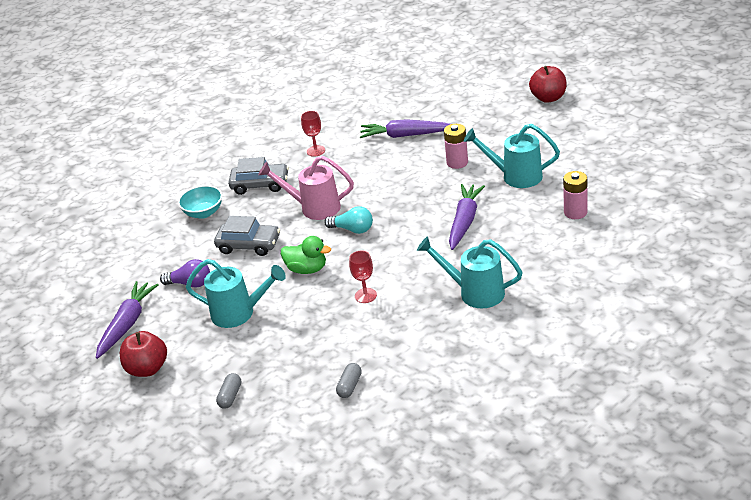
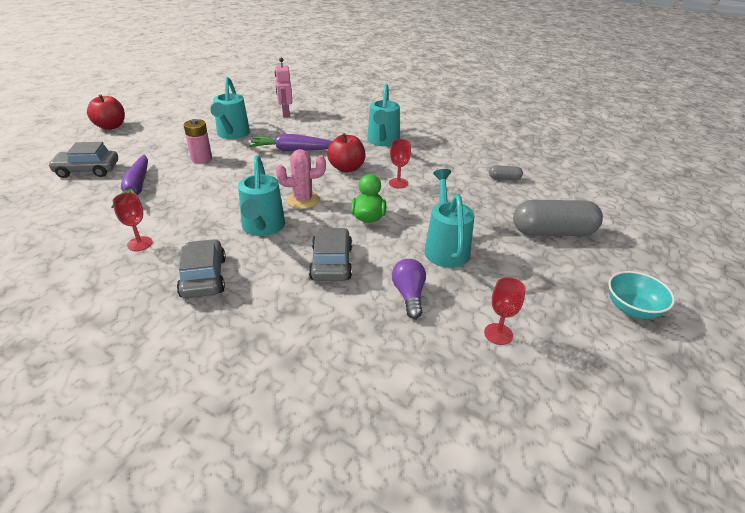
camera: 110 degrees left, 0 degrees up
purple carrot [96,281,159,359] -> red goblet [484,277,525,345]
red apple [120,331,167,377] -> red apple moved to [327,133,365,173]
turquoise bowl [178,185,222,219] -> turquoise bowl moved to [608,271,675,319]
grey capsule [216,373,241,409] -> grey capsule [513,200,603,236], size x2.21
pink watering can [258,156,354,220] -> turquoise watering can [238,155,285,236]
turquoise light bulb [324,206,373,234] -> pink cactus [276,149,326,209]
pink battery [563,171,587,219] -> pink robot [275,58,292,117]
none -> grey car [48,142,118,178]

